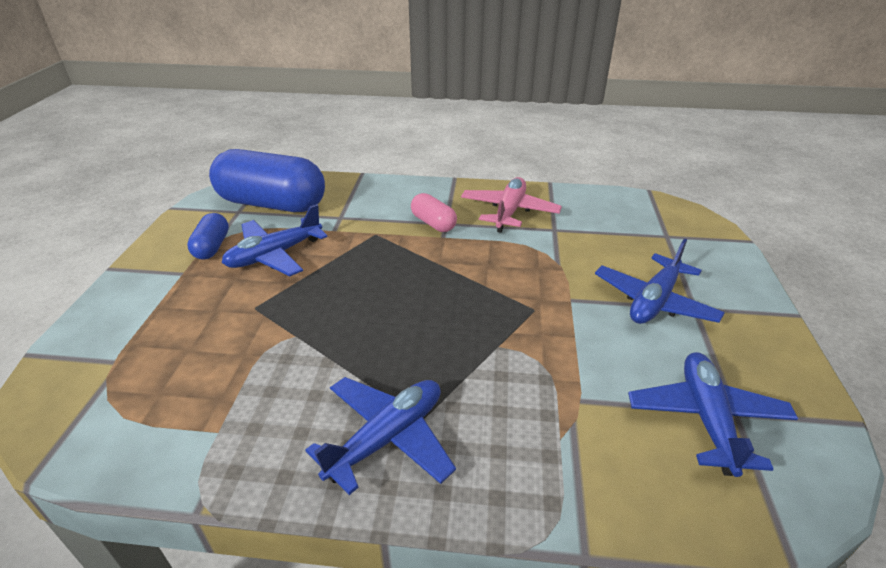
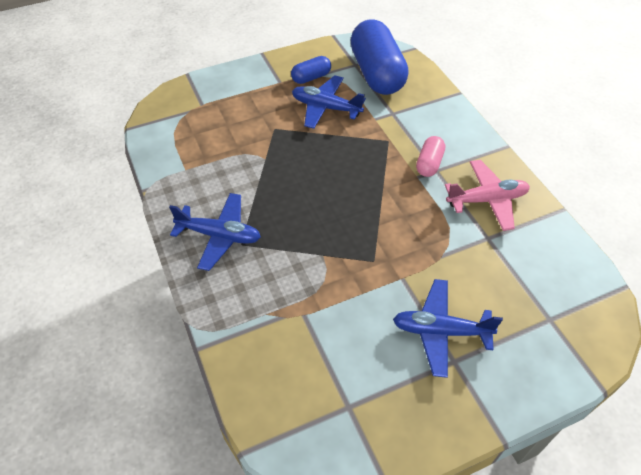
camera: 60 degrees right, 15 degrees up
blue plane [628,352,798,477] -> none

